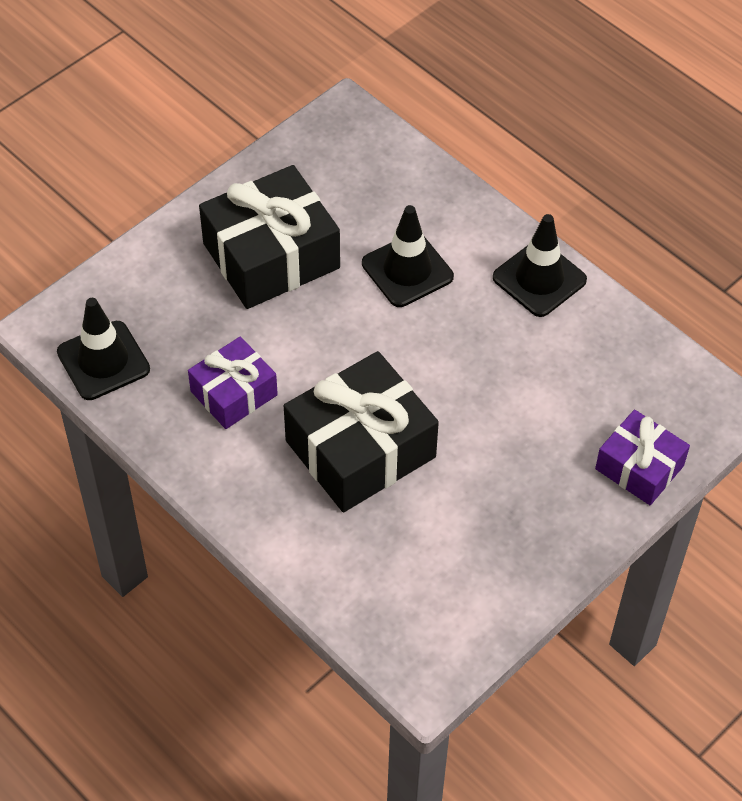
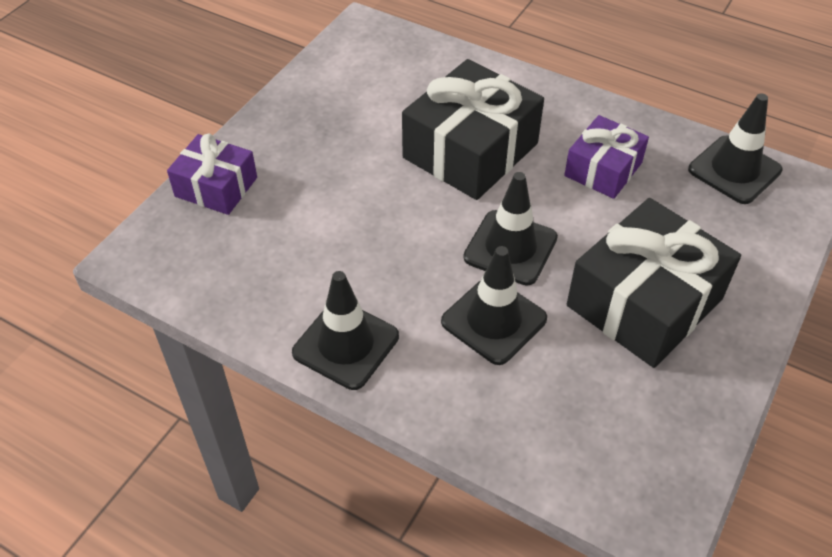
camera: 165 degrees right, 5 degrees down
none -> black traffic cone [463,172,558,286]

